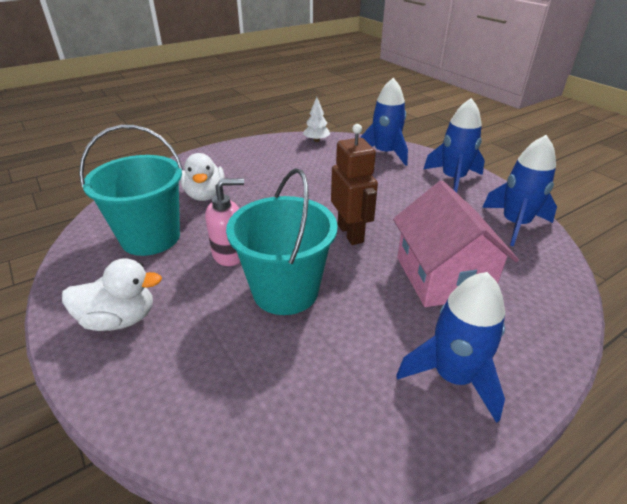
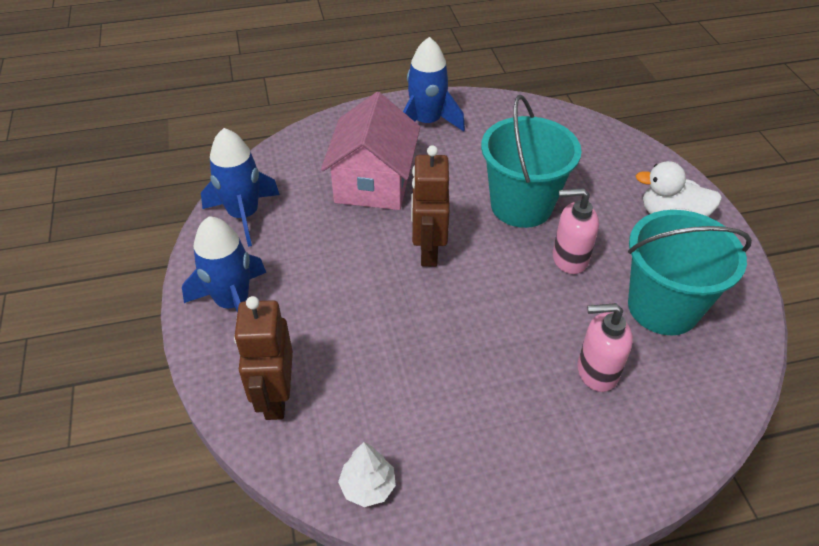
camera: 160 degrees left, 10 degrees up
white duck [180,153,225,201] -> pink soap dispenser [577,303,633,392]
blue rocket [360,78,408,166] -> brown robot [234,296,293,420]

